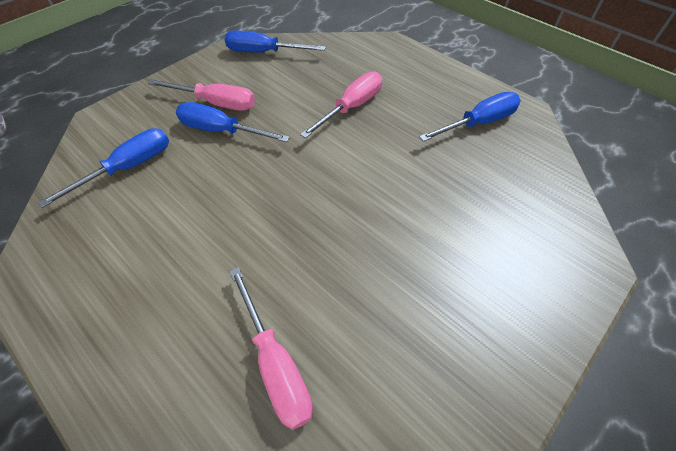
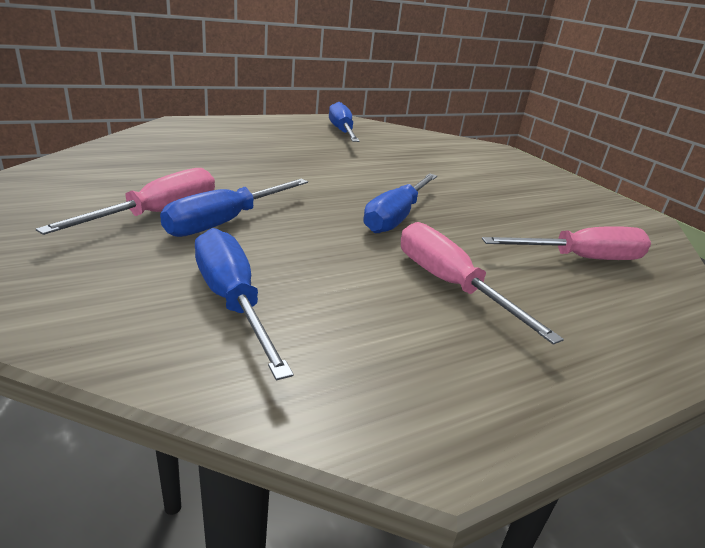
camera: 75 degrees left, 25 degrees down
blue screwdriver [225,30,326,53] -> blue screwdriver moved to [363,173,437,233]
pink screwdriver [300,72,382,139] -> pink screwdriver moved to [401,222,564,345]

